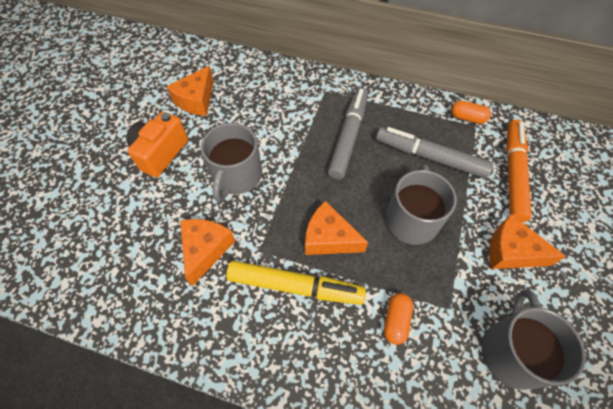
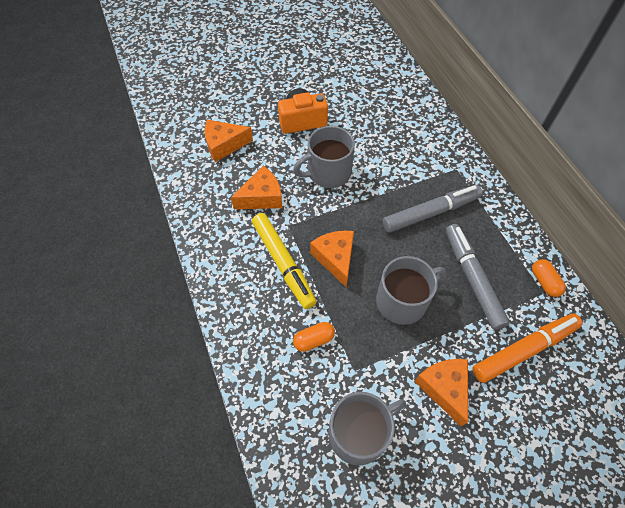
camera: 50 degrees right, 0 degrees up
orange cheese [166,66,214,116] -> orange cheese moved to [205,120,253,162]

